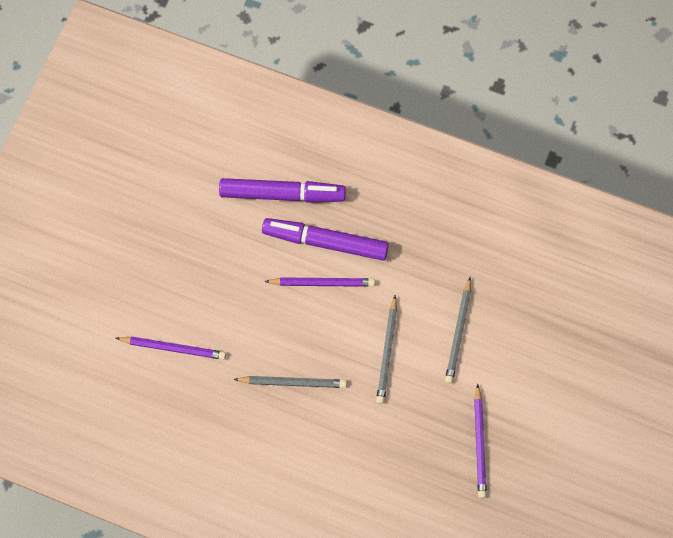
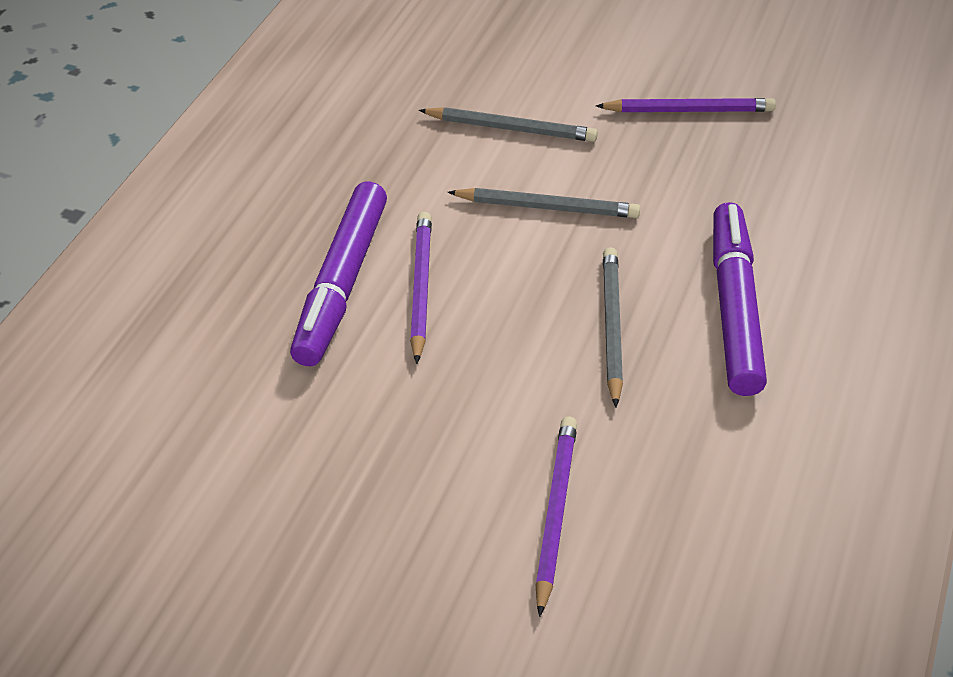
camera: 90 degrees left, 25 degrees down
purple marker [219,178,346,203] -> purple marker moved to [713,202,767,396]

